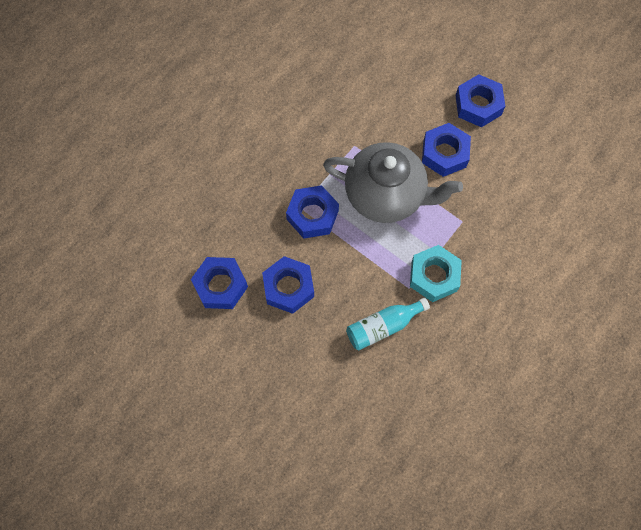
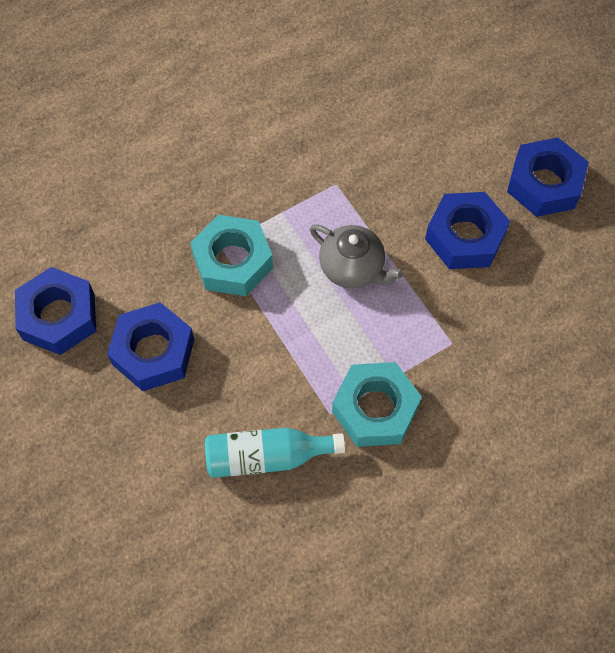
camera: 20 degrees right, 5 degrees down
blue nut [286,185,339,239] -> turquoise nut [190,215,273,296]
grey teapot [323,142,463,223] -> grey teapot [310,224,403,288], size x0.52

